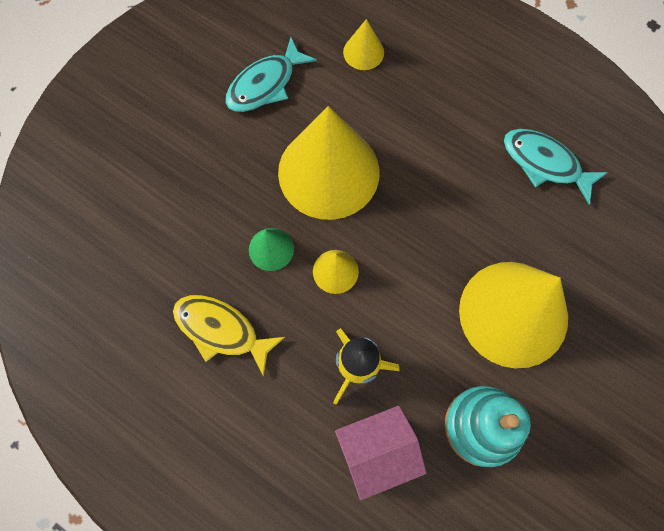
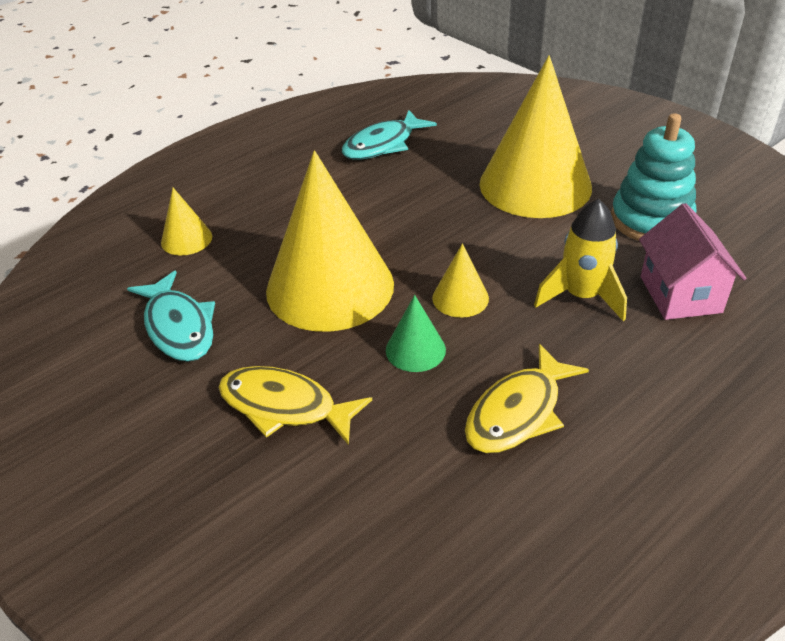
camera: 75 degrees left, 30 degrees down
none -> yellow fish [218,366,372,445]

